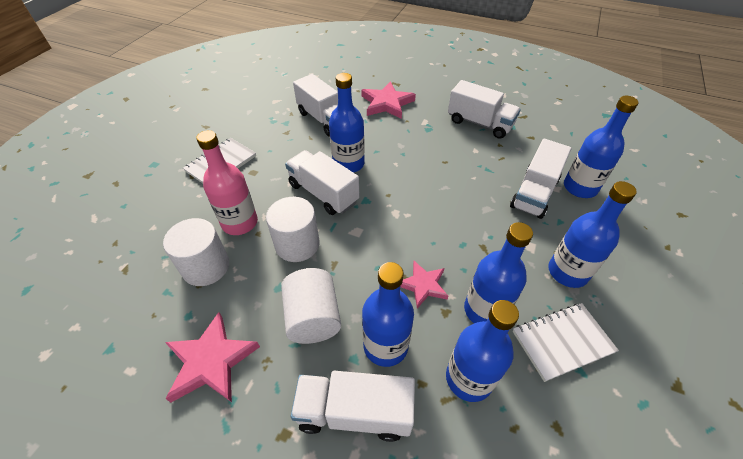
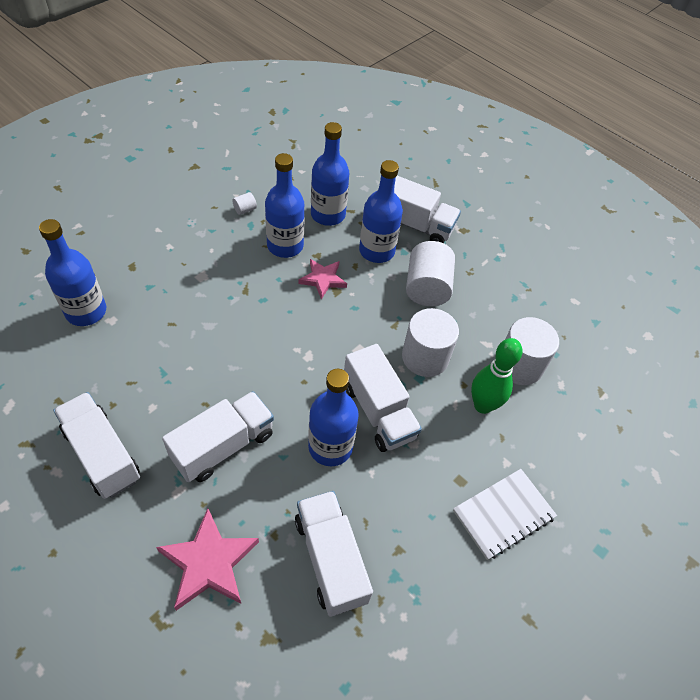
camera: 165 degrees left, 5 degrees up
pink star [165,312,260,403] -> none
pink bottle [196,130,258,235] -> green bowling pin [471,338,522,414]
white truck [510,139,571,219] -> white truck moved to [162,391,274,482]
white notebook [512,303,619,382] -> white cylinder [232,192,257,215]
blue bottle [548,181,637,288] -> none

